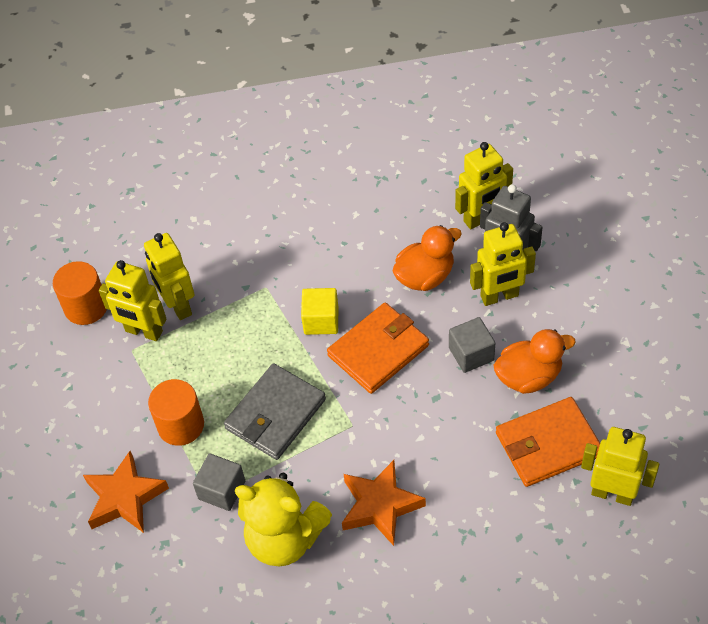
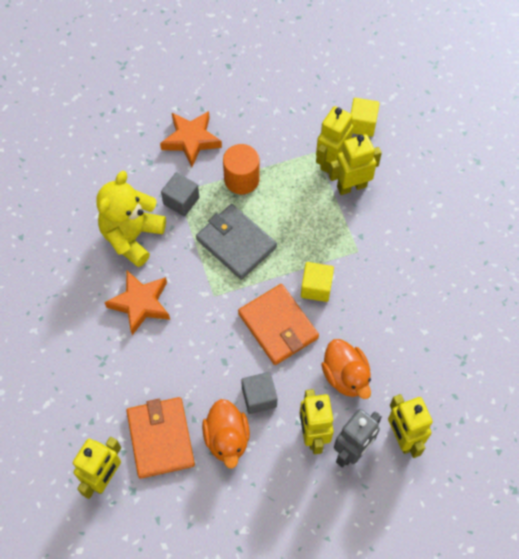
camera: 95 degrees right, 10 degrees up
orange cylinder [53,261,107,325] -> yellow cube [351,98,380,137]

